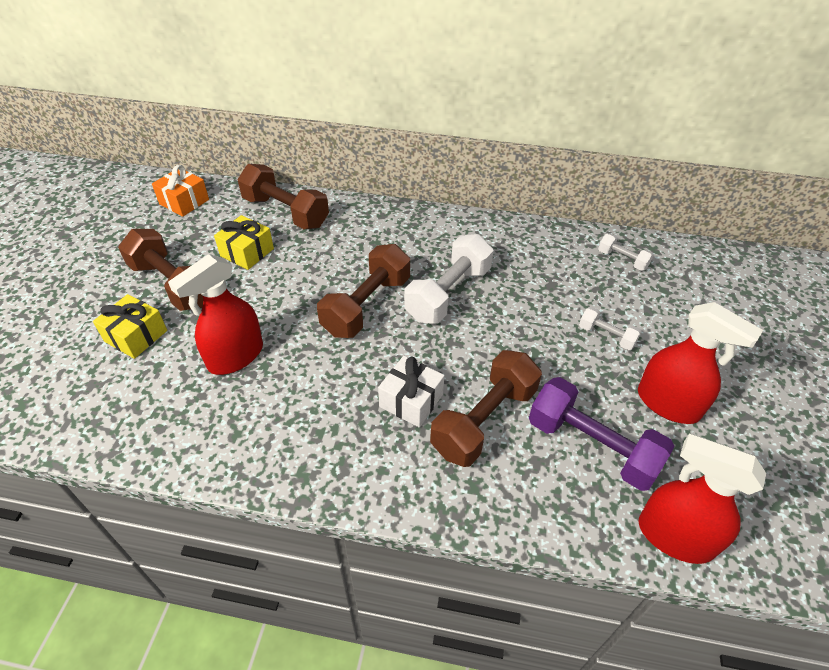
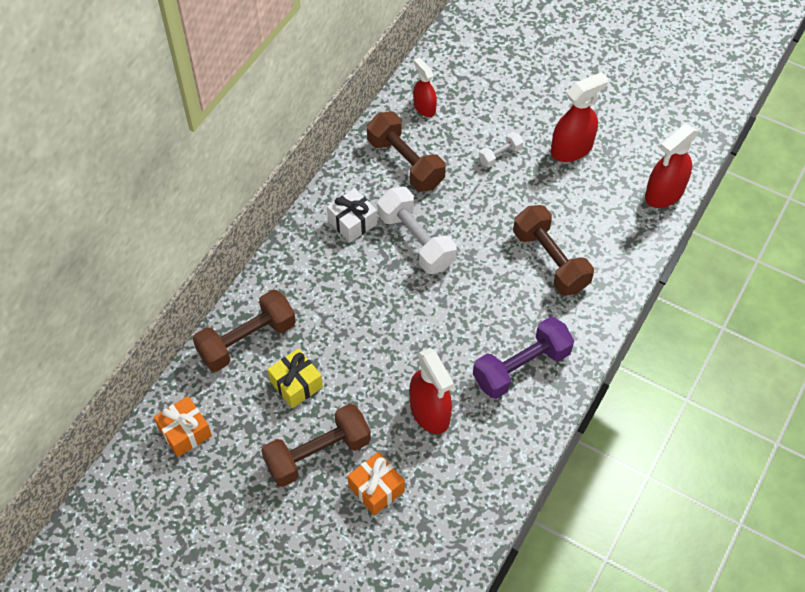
camera: 70 degrees left, 10 degrees up
yellow gift [93,294,167,359] -> orange gift [348,452,405,515]
brown dumbbell [317,244,410,338] -> brown dumbbell moved to [367,112,446,192]
white gift [378,356,444,428] -> white gift moved to [327,188,377,243]
purple dumbbell [529,377,674,491] -> purple dumbbell moved to [473,317,574,399]
white dumbbell [598,233,654,271] -> red spray bottle [413,58,437,117]

